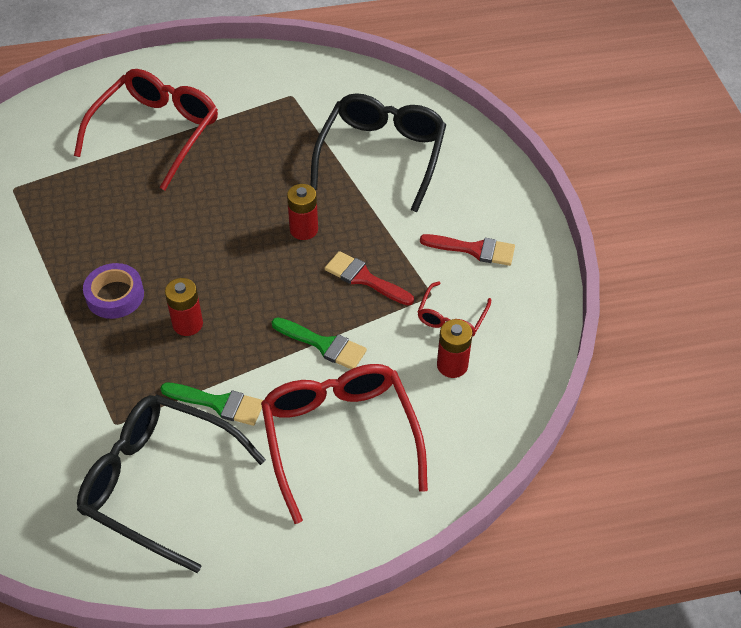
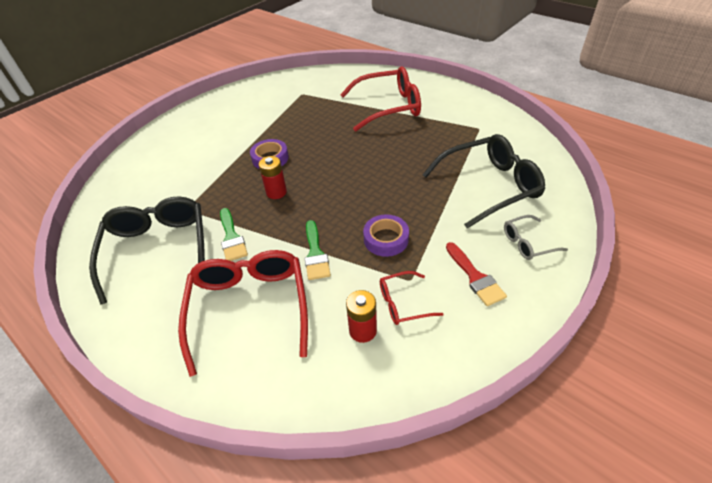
camera: 55 degrees right, 5 degrees down
red glasses [261,364,428,524] -> red glasses turned 45 degrees counterclockwise [178,250,308,377]
red battery [287,184,318,240] -> none
red brush [325,251,414,305] -> purple tape [363,215,409,257]
none -> grey glasses [504,215,568,260]

